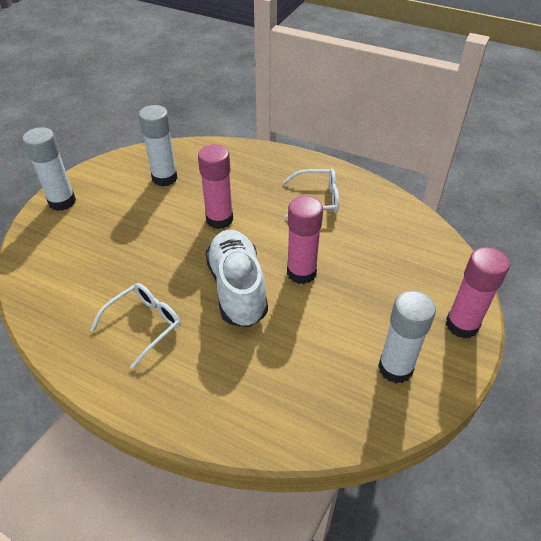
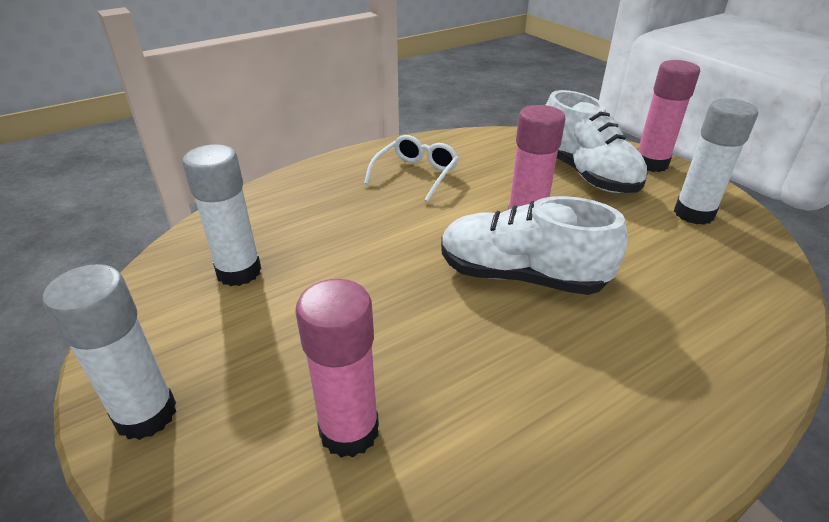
camera: 60 degrees left, 10 degrees down
white glasses [91,283,180,369] -> none
pink glue stick [198,144,233,229] -> pink glue stick moved to [295,279,379,458]
none -> white shoe [546,90,647,193]

